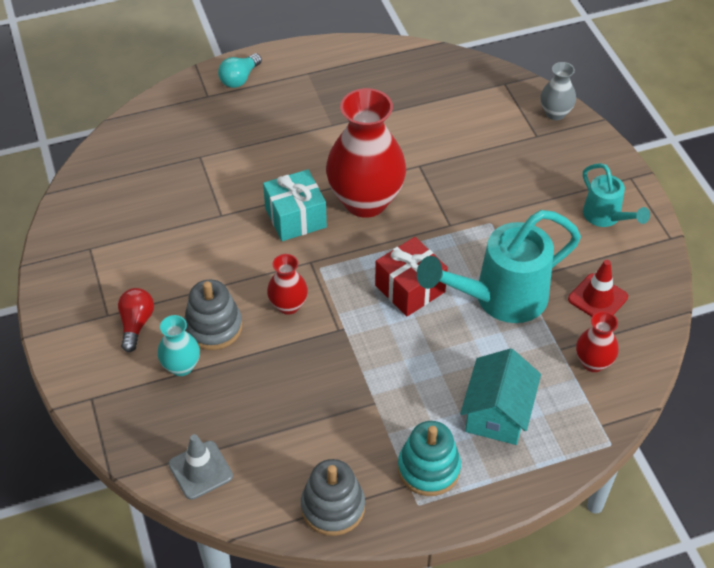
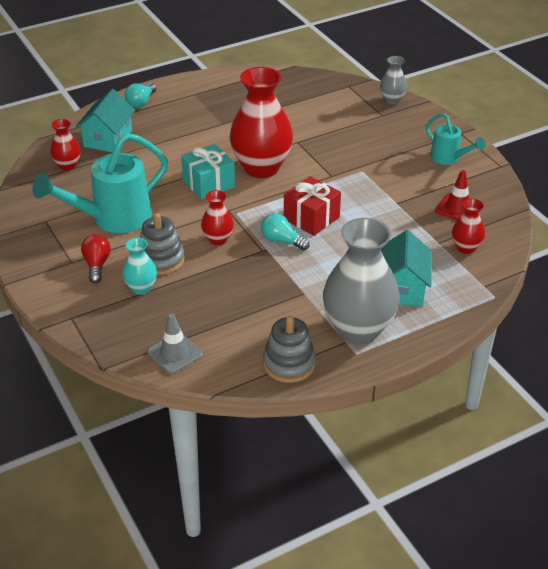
camera: 10 degrees left, 10 degrees down
turquoise stacking toy [398,421,461,496] -> grey vase [323,218,400,344]
turquoise watering can [417,210,581,323] -> turquoise watering can moved to [32,133,168,233]
none -> red vase [50,119,81,171]
none -> turquoise house [75,89,135,152]
none -> turquoise light bulb [261,213,310,250]

